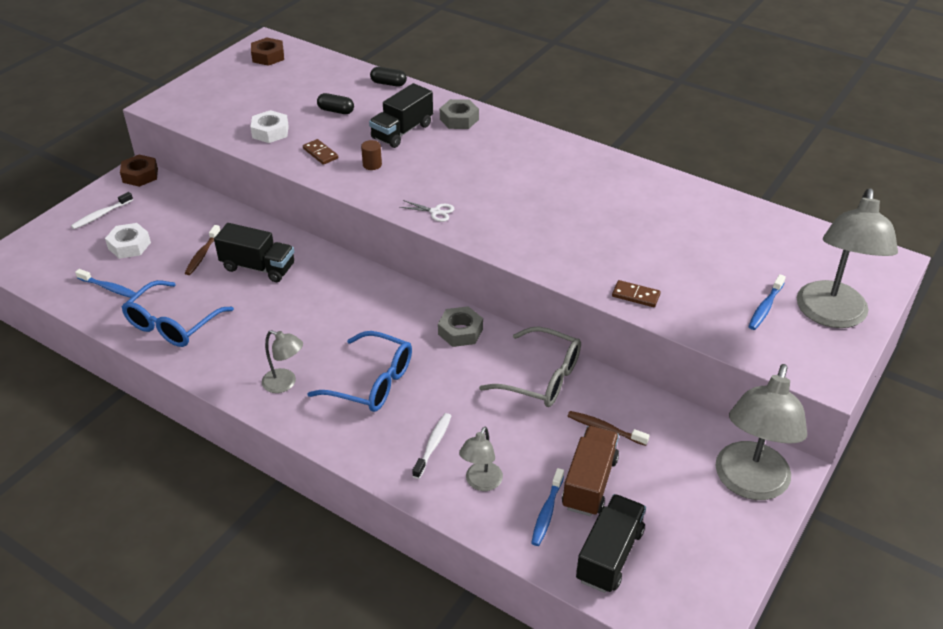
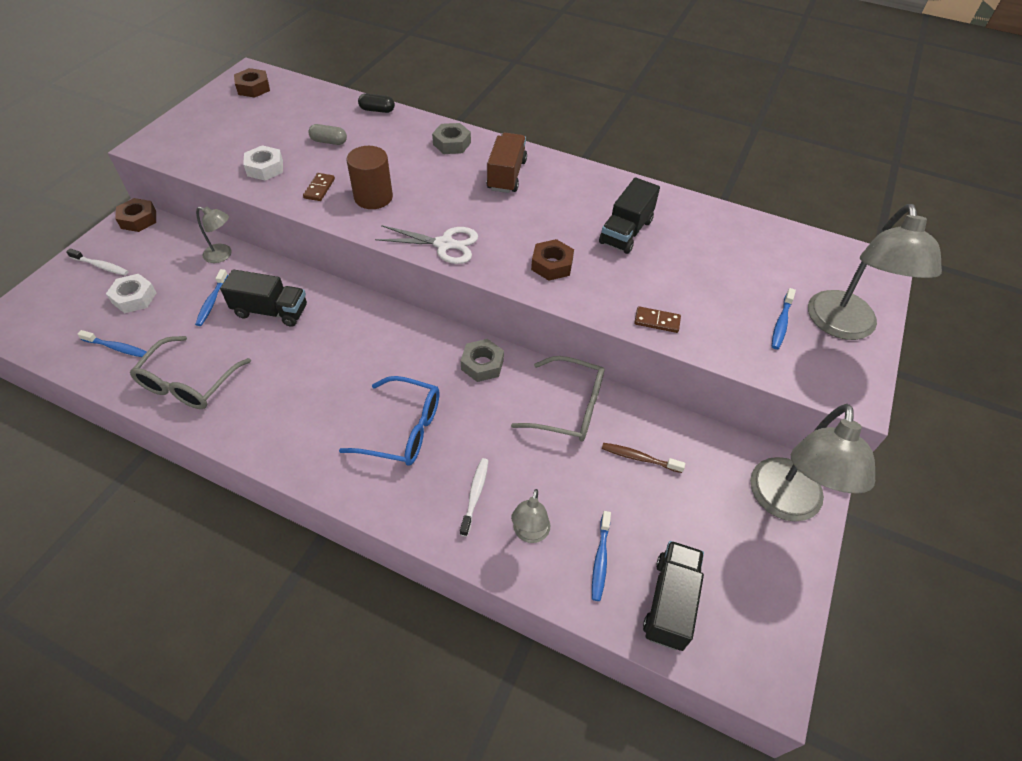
camera: 10 degrees left, 10 degrees up
white toothbrush [71,192,133,229] -> white toothbrush turned 105 degrees counterclockwise [66,248,128,275]
blue glasses [122,280,234,347] -> grey glasses [130,336,251,409]
brown toothbrush [185,225,220,275] -> blue toothbrush [195,269,228,326]
grey lamp [262,330,303,393] -> grey lamp moved to [196,207,232,263]
brown domino [303,139,338,165] -> brown domino turned 60 degrees clockwise [303,173,335,201]
black capsule [317,93,354,114] -> grey capsule [309,124,347,145]
brown cylinder [361,140,382,170] -> brown cylinder [347,146,393,209], size x2.03
black truck [369,83,433,148] -> black truck moved to [599,177,660,254]
white scissors [399,200,454,222] -> white scissors [375,225,478,264], size x1.85
brown truck [562,426,619,516] -> brown truck moved to [487,133,527,193]
none -> brown nut [531,239,574,281]

